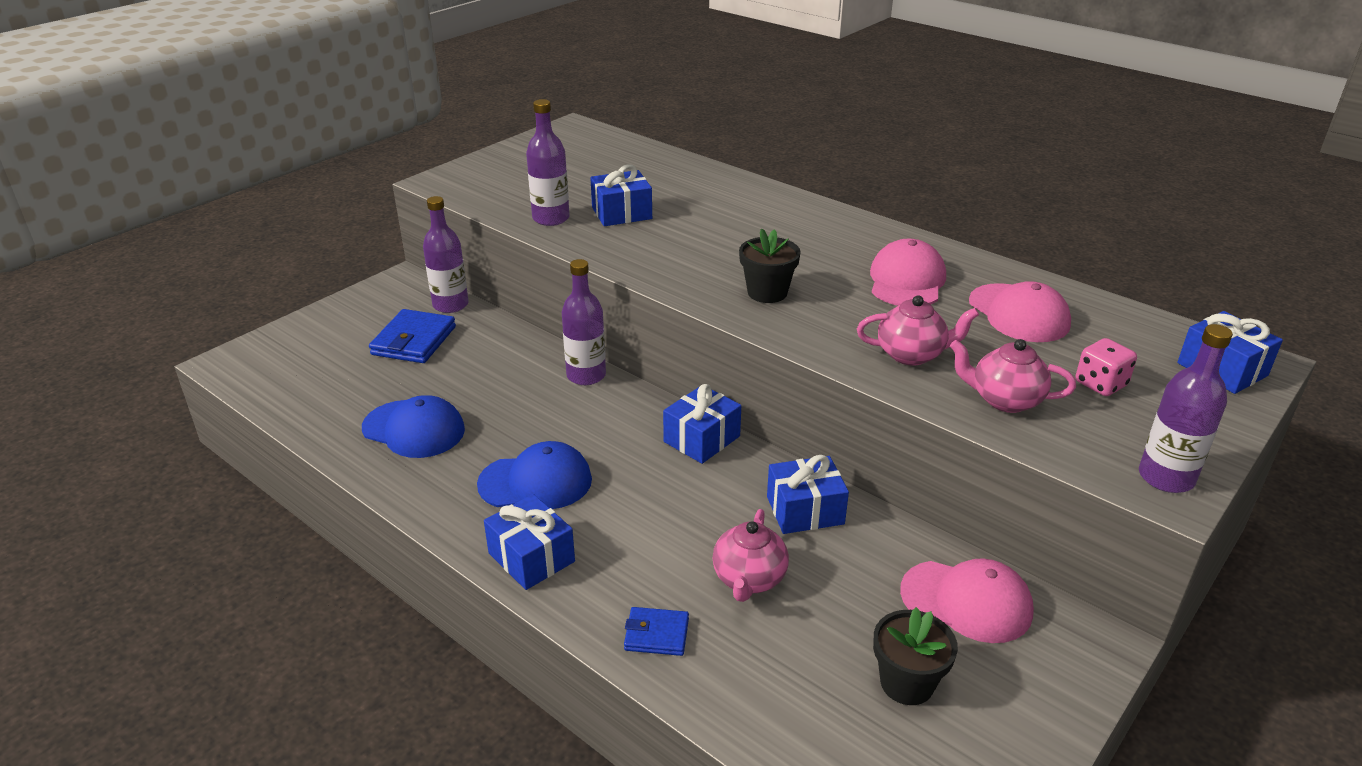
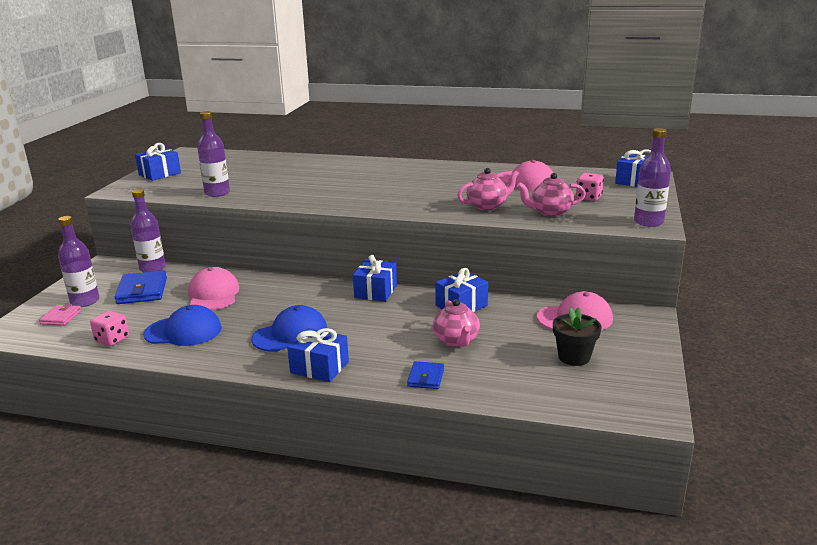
camera: 25 degrees left, 10 degrees down
purple bottle [562,259,606,385] -> purple bottle moved to [58,216,99,307]
blue gift [590,165,652,226] -> blue gift moved to [135,143,181,181]
blue wallet [624,607,689,656] -> blue wallet turned 60 degrees counterclockwise [407,361,444,389]
black flower pot [739,228,801,303] -> none
pink cap [870,238,946,306] -> pink cap moved to [188,267,239,310]
none -> pink wallet [39,304,81,326]
none -> pink dice [90,311,129,346]

